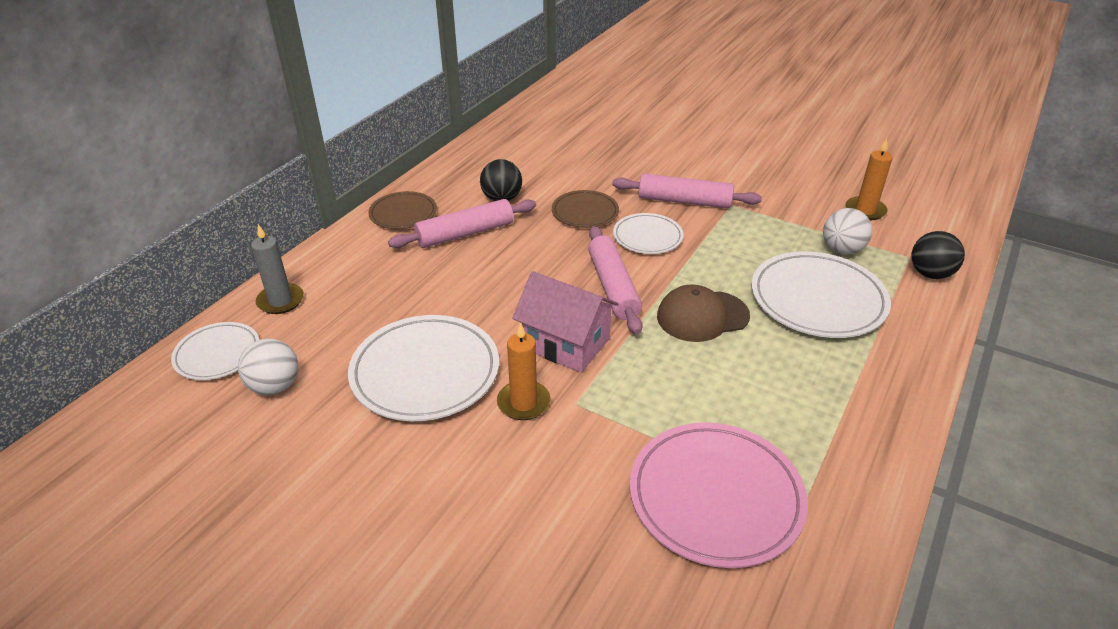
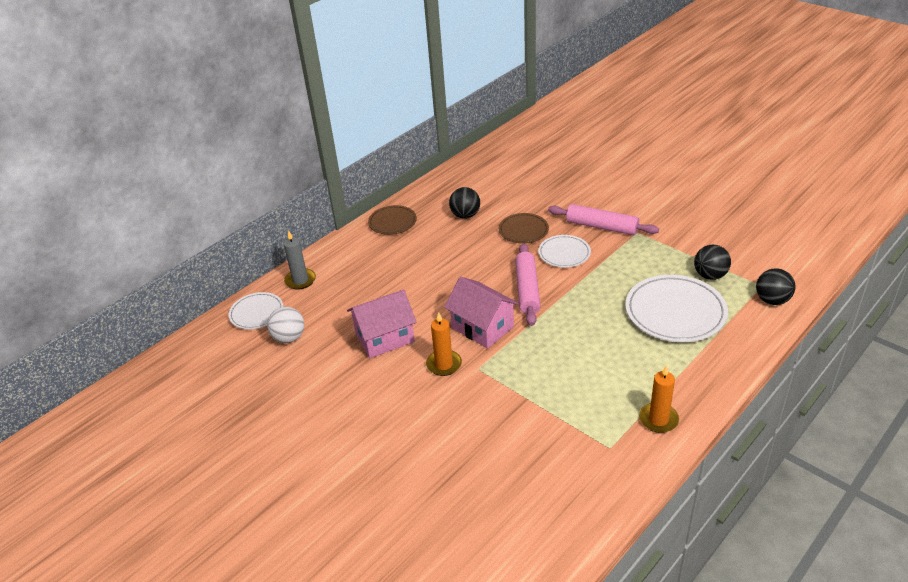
camera: 15 degrees right, 0 degrees up
white plate [348,315,499,421] -> pink house [347,290,417,358]
pink rolling pin [388,199,536,248] -> none
pink plate [630,422,808,568] -> none
brown cap [657,284,750,342] -> none
white ball [823,208,872,254] -> black ball [694,245,731,280]
orange candle [846,139,893,220] -> orange candle moved to [639,365,679,433]

